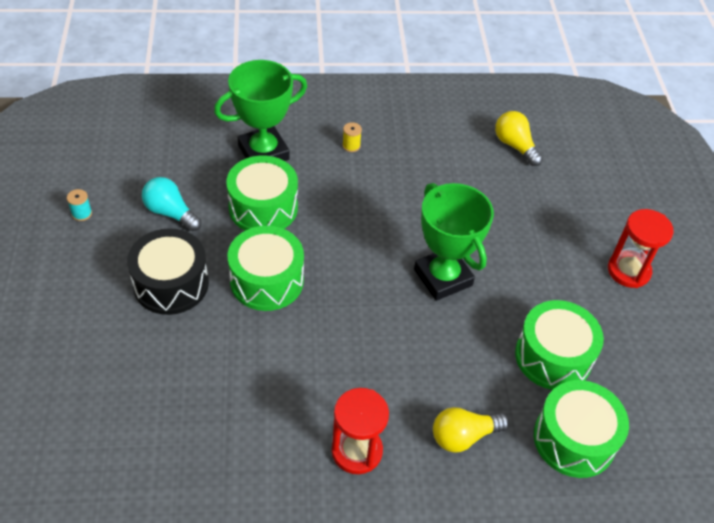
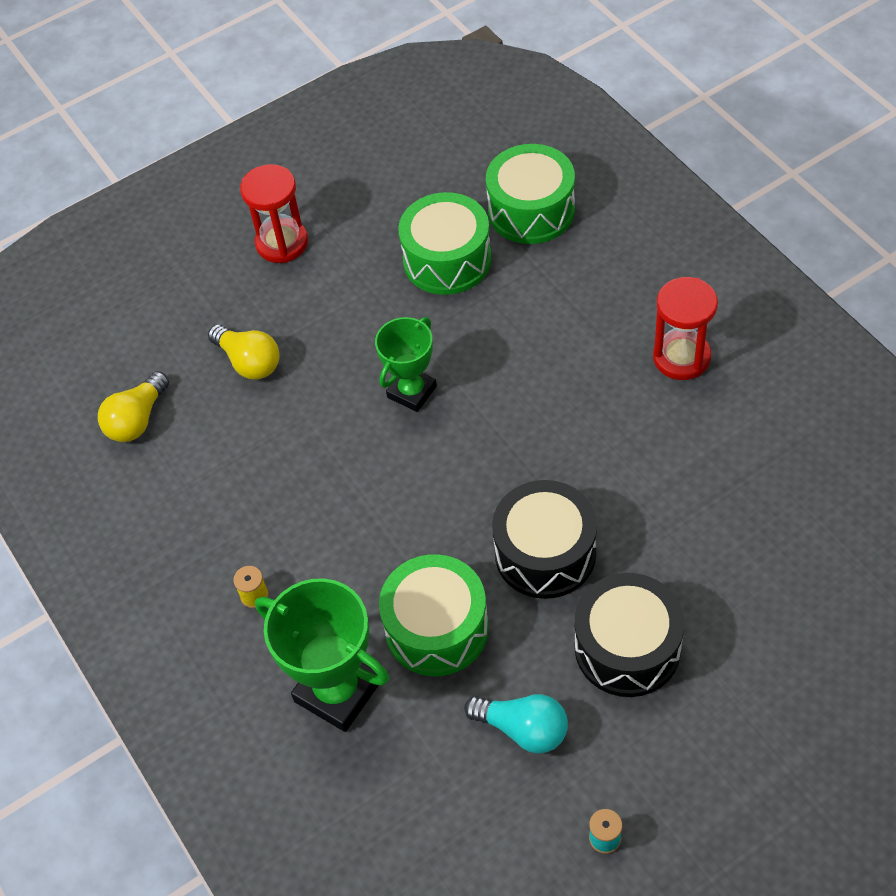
camera: 110 degrees left, 5 degrees up
turquoise light bulb [142,177,201,231] -> turquoise light bulb turned 75 degrees counterclockwise [464,694,568,754]
green drum [228,226,304,311] -> black drum [492,480,597,599]
green trophy [414,183,494,301] -> green trophy [375,317,437,412], size x0.65
yellow light bulb [433,407,509,453] -> yellow light bulb moved to [208,324,280,380]

